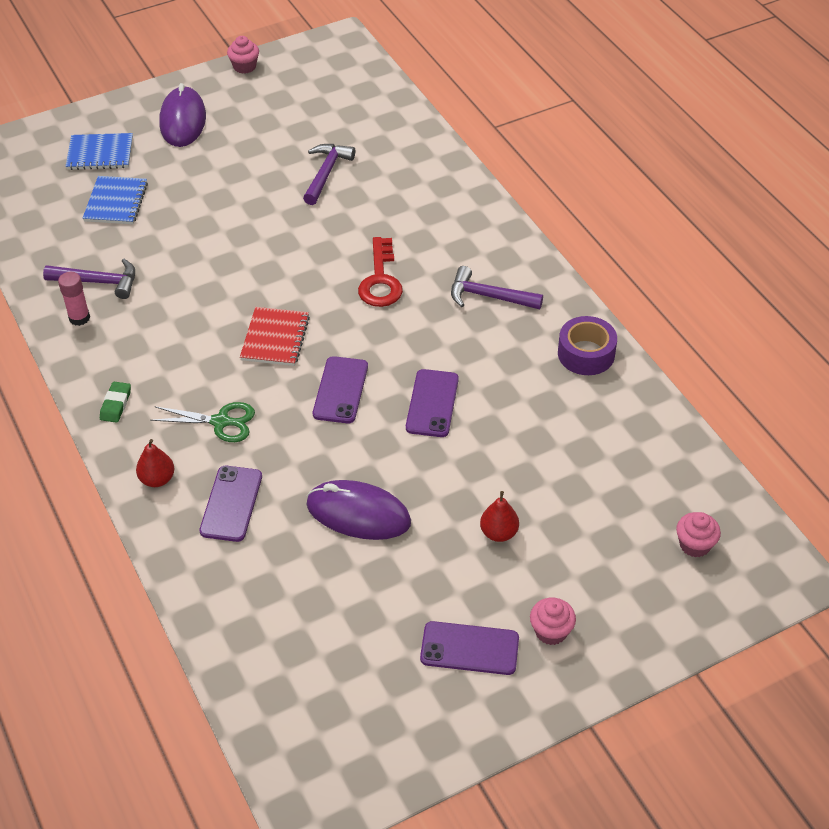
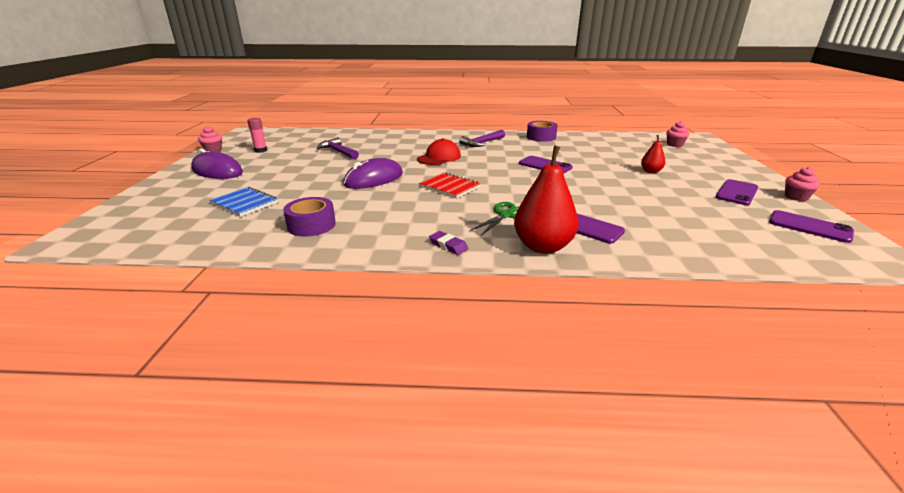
camera: 60 degrees left, 20 degrees down
purple hammer [43,259,135,299] -> purple tape [283,197,336,236]
pink glue stick [58,272,90,326] -> pink glue stick moved to [247,118,267,153]
blue notebook [66,133,133,170] -> none
green eraser [100,382,131,423] -> purple eraser [429,231,469,255]
red pear [136,439,174,487] -> red pear [514,146,578,254], size x1.95
purple mouse [306,480,411,540] -> purple mouse moved to [343,158,403,189]
purple phone [313,356,368,423] -> purple phone moved to [769,210,854,243]
red key [358,237,403,307] -> red cap [417,138,461,165]
pink cupcake [530,598,576,645] -> pink cupcake moved to [785,167,820,201]

